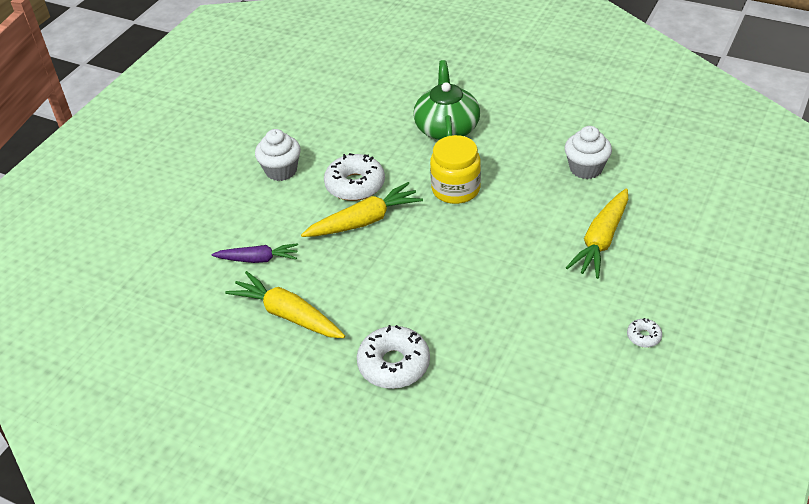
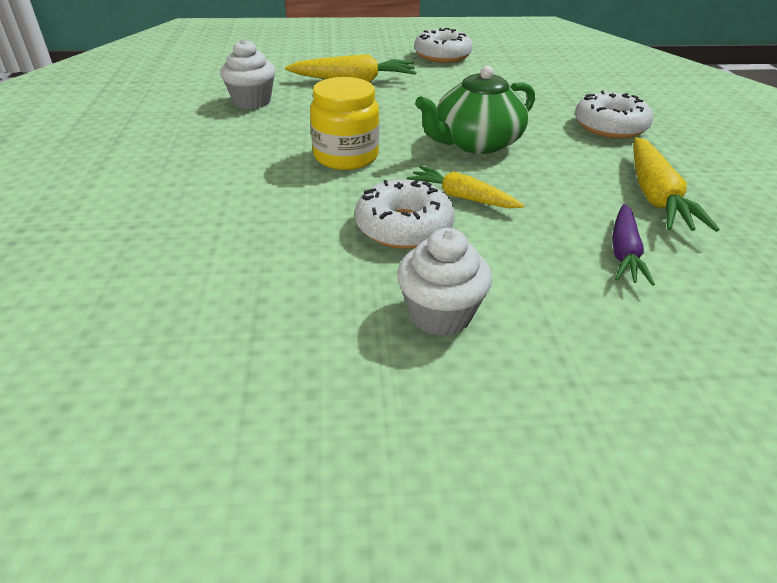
camera: 125 degrees left, 5 degrees down
purple carrot [211,243,298,263] -> purple carrot turned 135 degrees counterclockwise [612,204,655,286]
yellow carrot [301,182,423,237] -> yellow carrot [407,166,524,208], size x0.66
green teapot [413,60,480,140] -> green teapot moved to [415,66,535,154]
white donut [627,318,662,348] -> white donut [414,28,473,63], size x2.10

